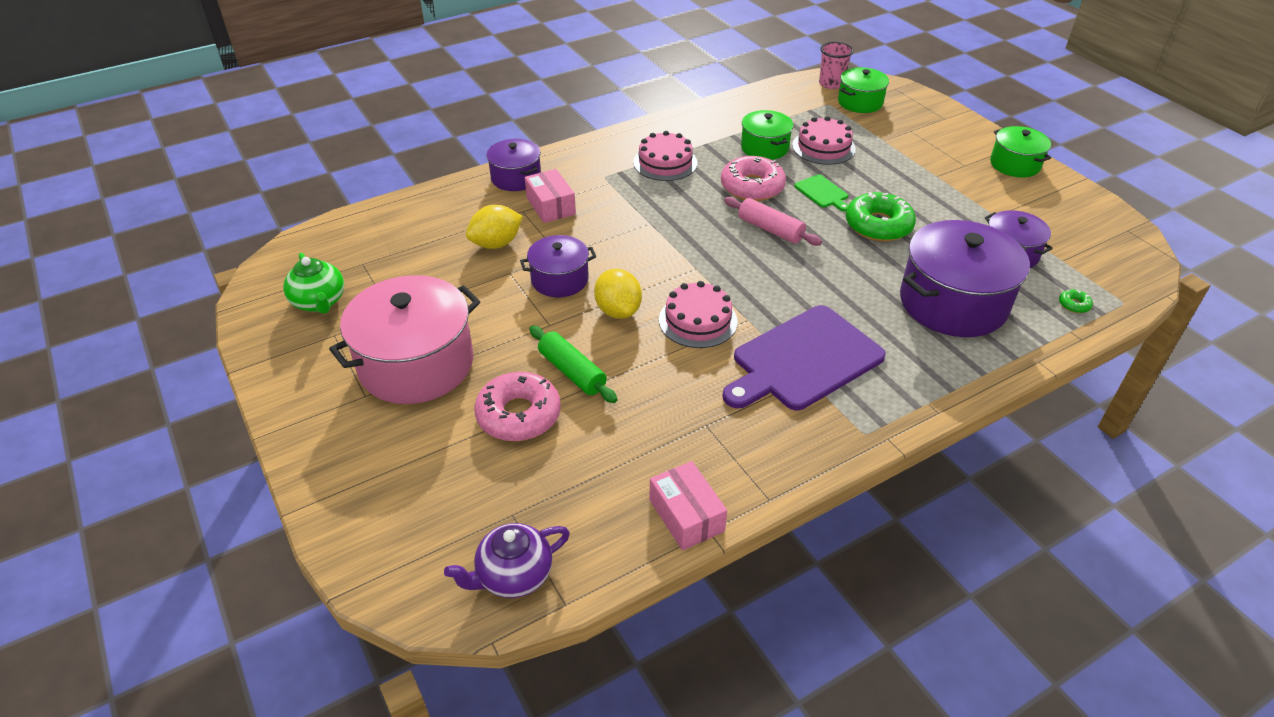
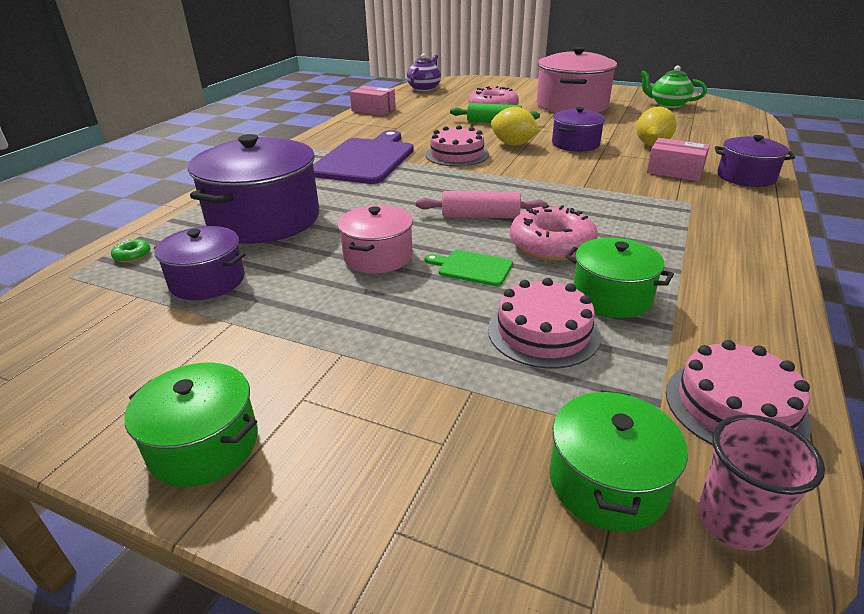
camera: 145 degrees right, 10 degrees down
pink cake [633,131,697,181] -> pink cake moved to [666,340,812,445]
green donut [846,192,916,241] -> pink pot [337,205,413,273]

